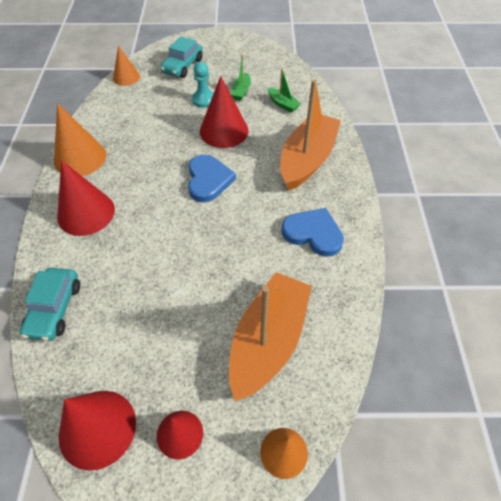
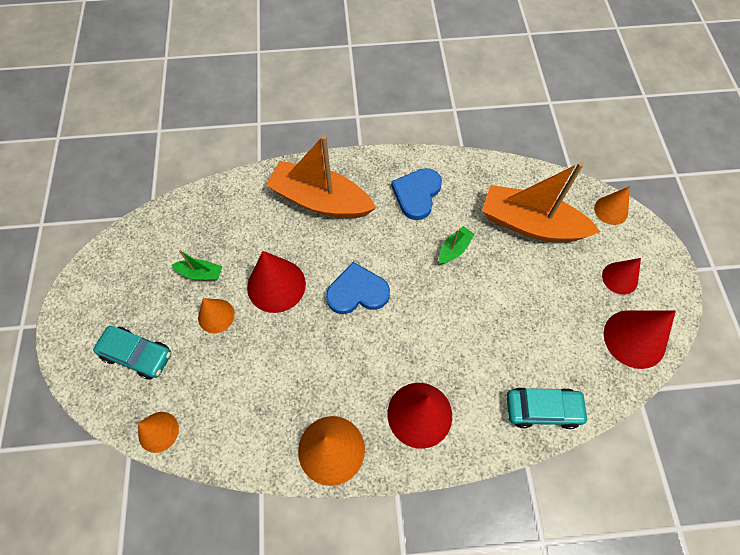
camera: 95 degrees left, 10 degrees up
turquoise pawn [192,62,214,108] -> orange cone [198,298,235,333]
green boat [268,68,301,113] -> green boat moved to [439,226,475,264]

